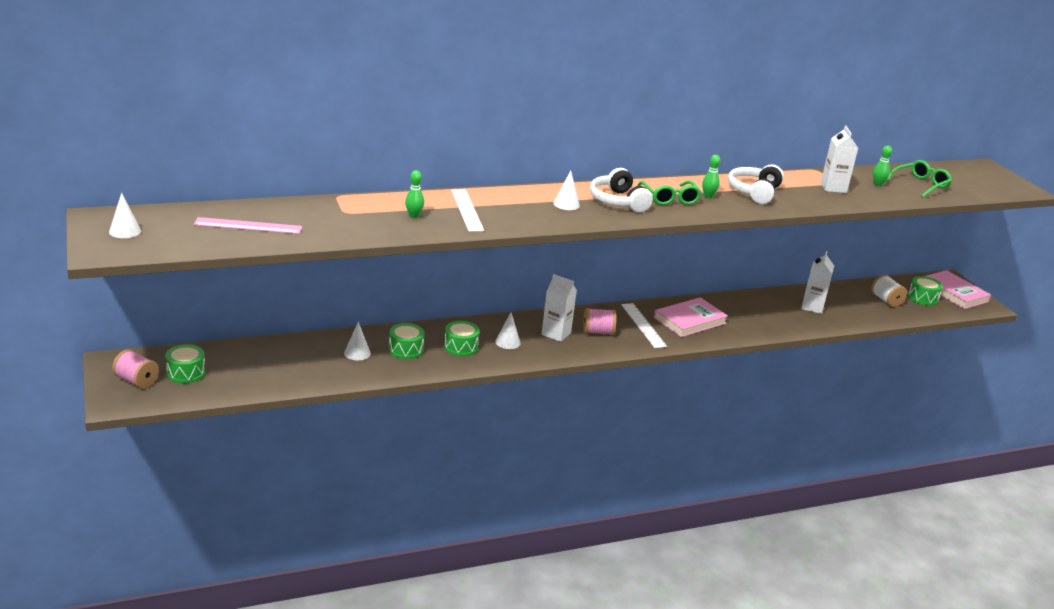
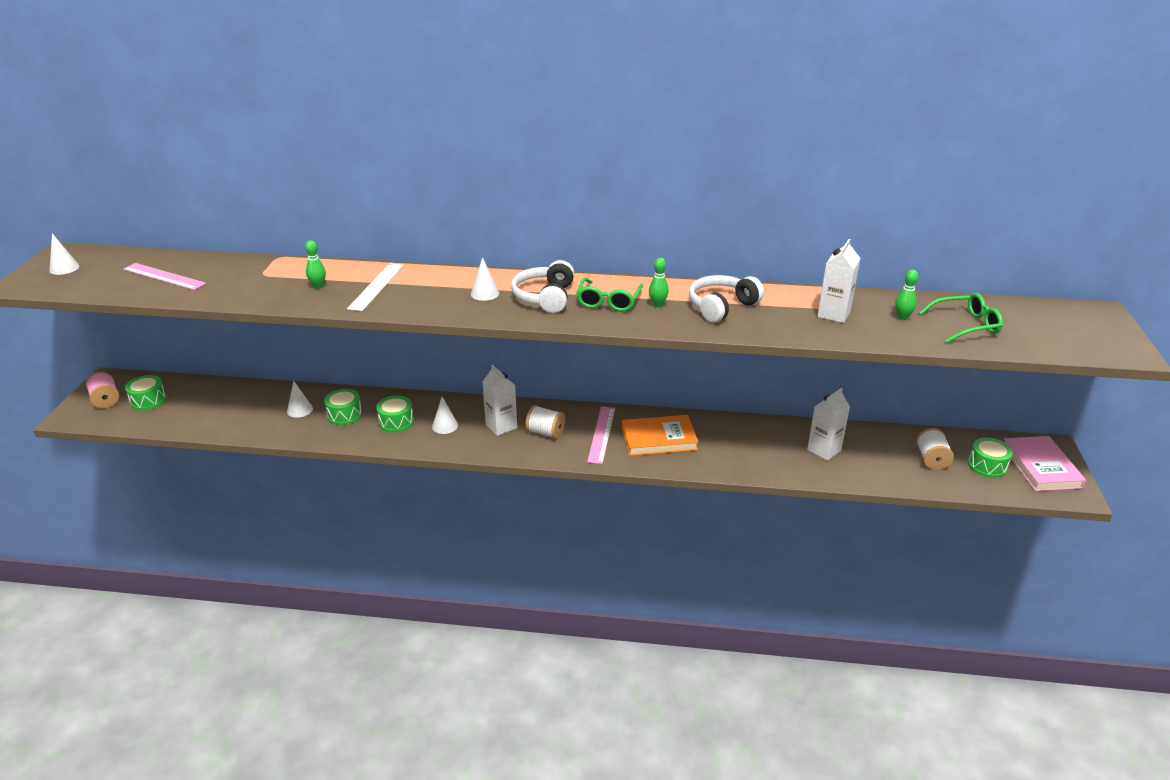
camera: 30 degrees right, 5 degrees up
pink spool [583,308,616,335] -> white spool [525,405,565,439]
white ruler [621,303,667,348] -> pink ruler [587,407,615,464]
pink book [654,297,728,337] -> orange book [622,415,699,456]

